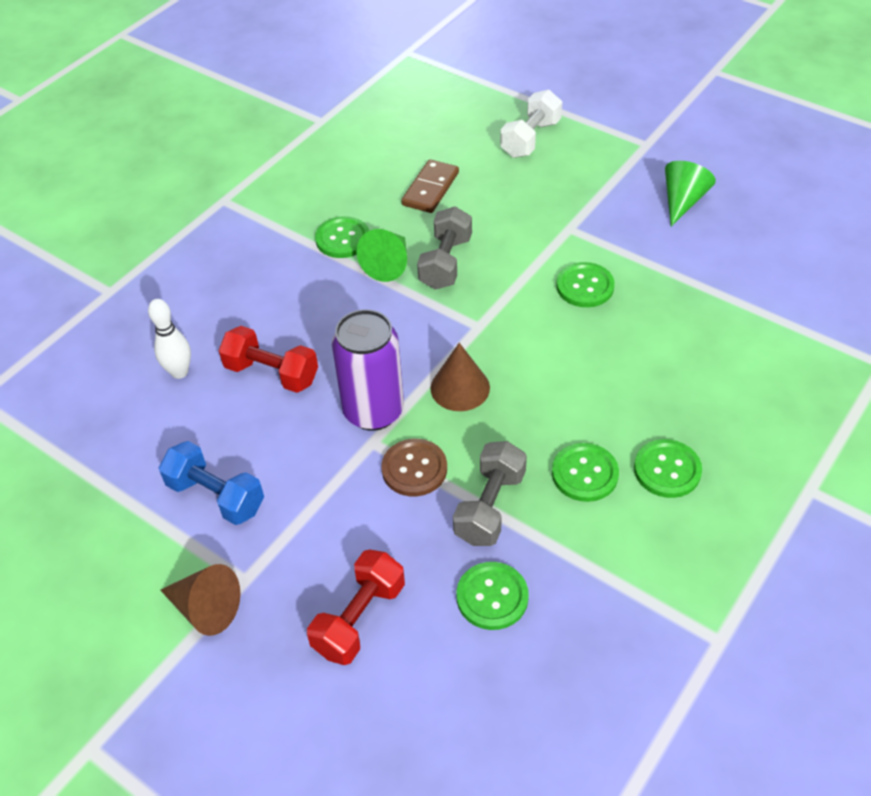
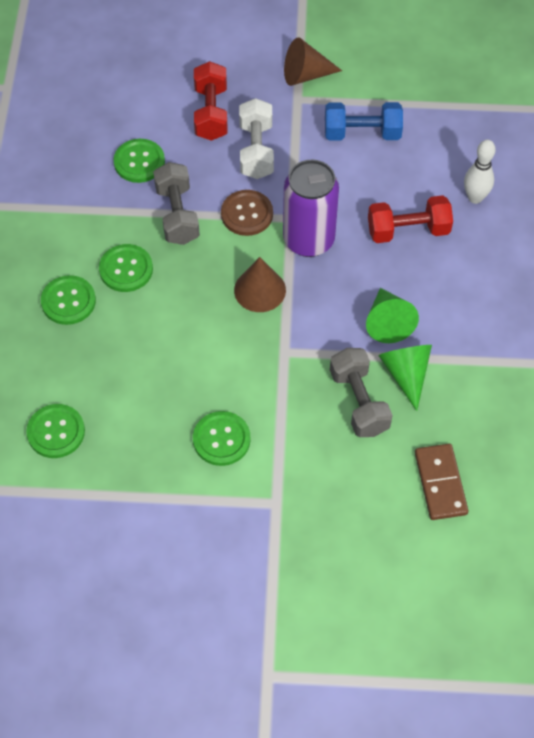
camera: 145 degrees right, 10 degrees up
green button [315,216,369,258] -> green button moved to [26,404,85,458]
white dumbbell [500,90,562,158] -> white dumbbell moved to [239,98,274,179]
green cone [665,161,716,226] -> green cone moved to [366,288,419,343]

